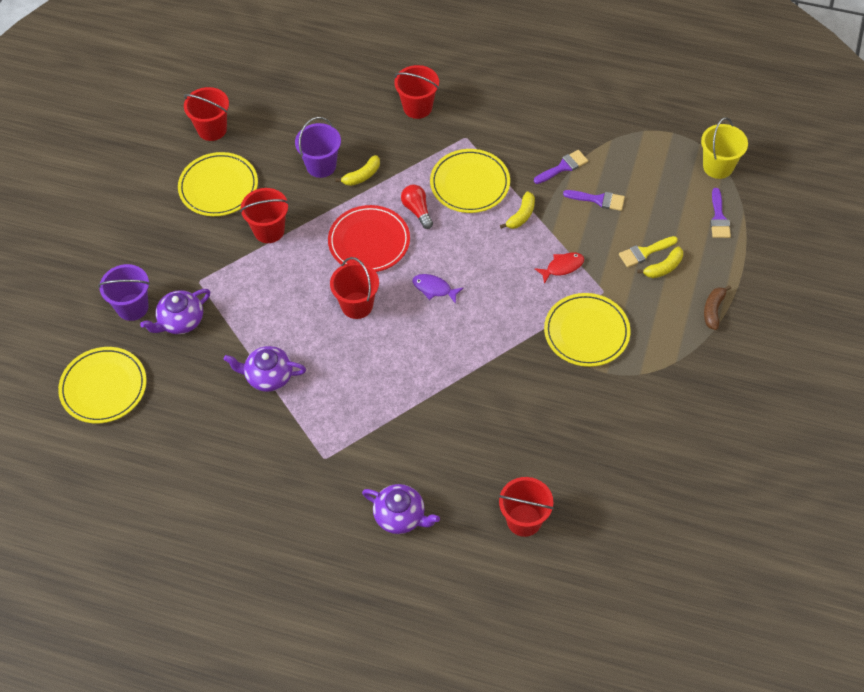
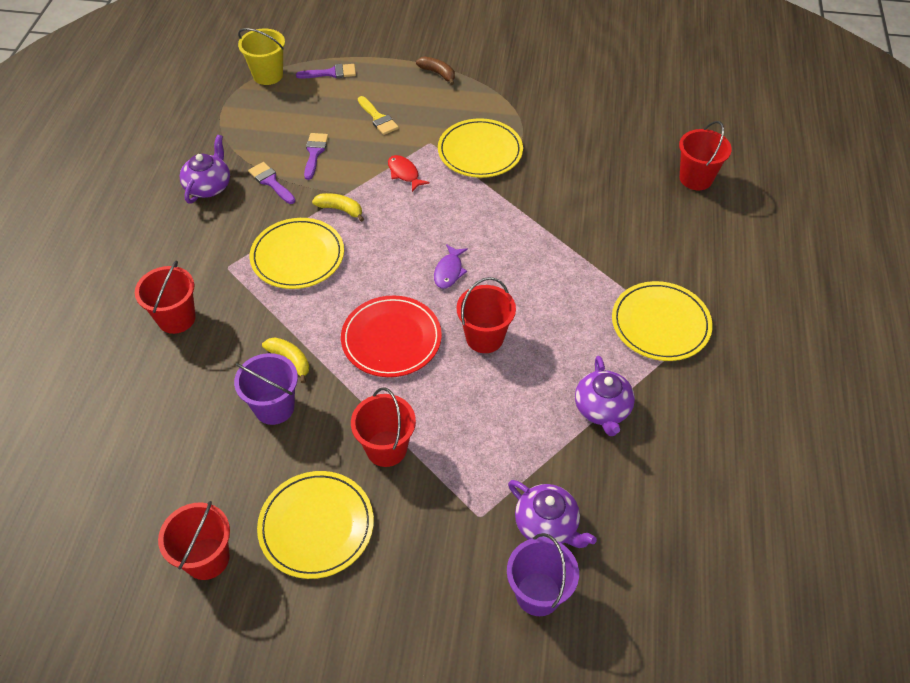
camera: 100 degrees left, 5 degrees down
yellow plate [58,347,147,423] -> yellow plate moved to [612,281,713,361]
purple teapot [362,484,440,534] -> purple teapot moved to [180,135,230,204]
red light bulb [401,185,433,229] -> none
yellow banana [637,247,683,278] -> none
brown banana [704,285,731,330] -> brown banana turned 150 degrees counterclockwise [416,56,455,85]

